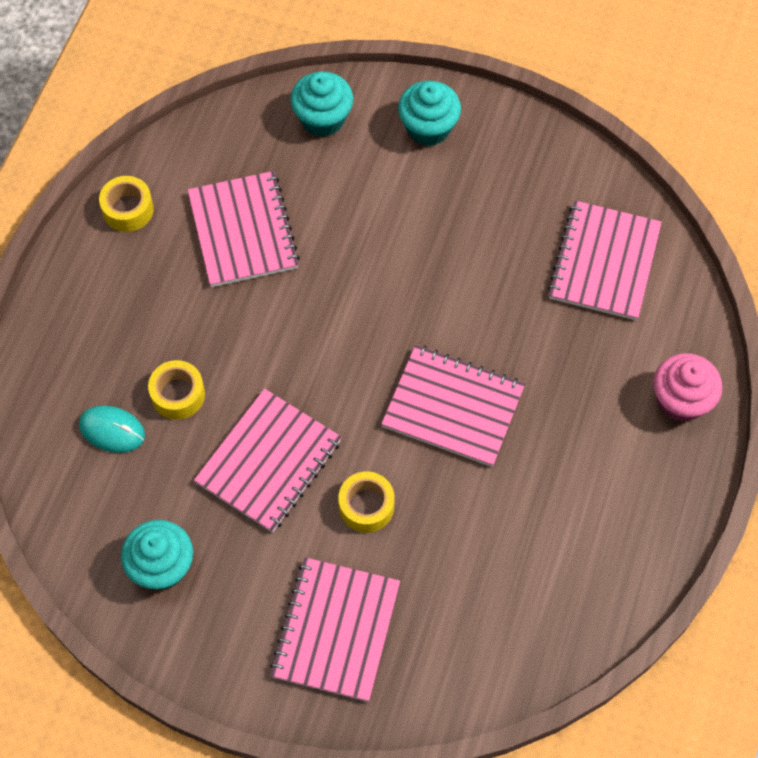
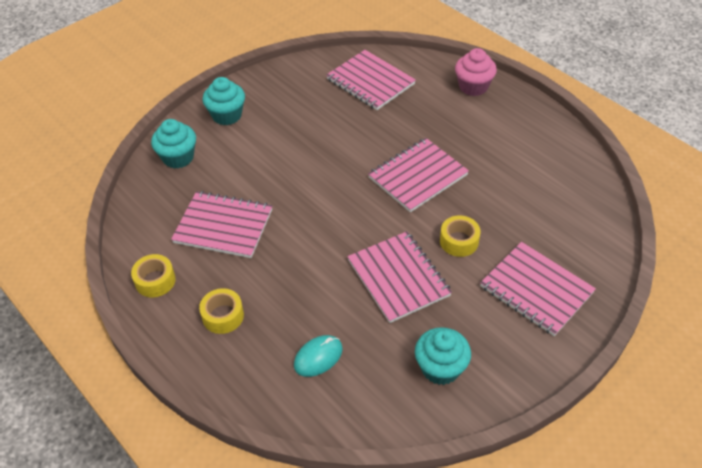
camera: 60 degrees left, 15 degrees down
yellow tape [148,360,205,420] -> yellow tape moved to [199,288,244,334]

